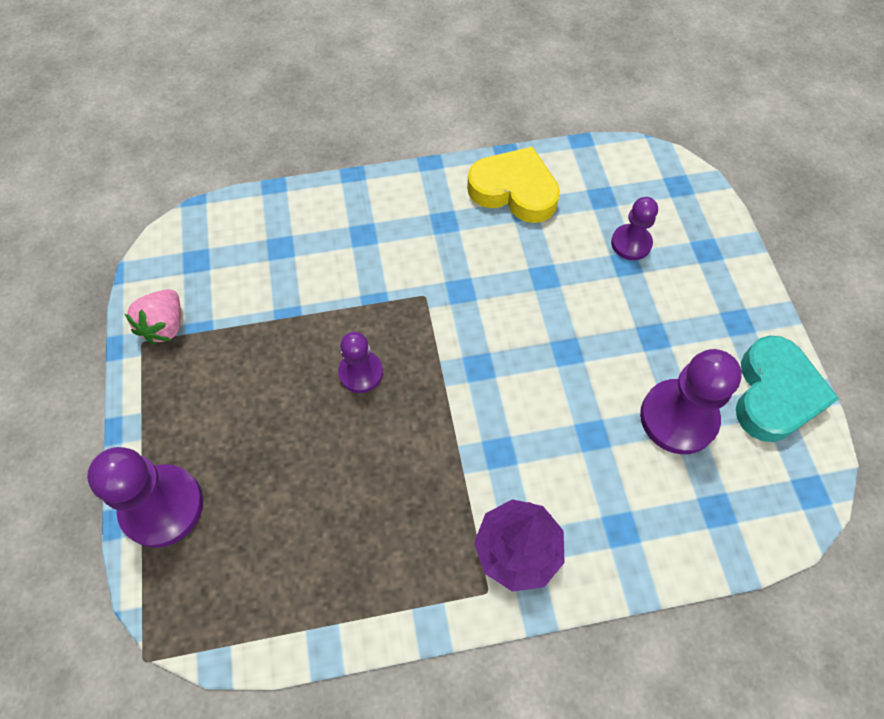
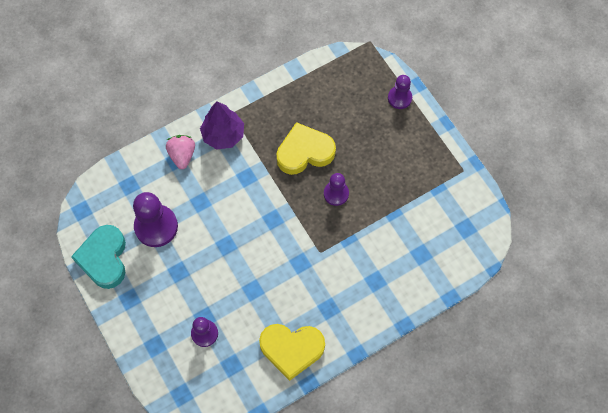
camera: 160 degrees right, 5 degrees up
purple pawn [87,447,203,548] -> purple pawn [388,75,412,109], size x0.60
pink strawberry [125,289,181,344] -> pink strawberry moved to [166,135,195,169]
none -> yellow heart [276,122,336,175]

